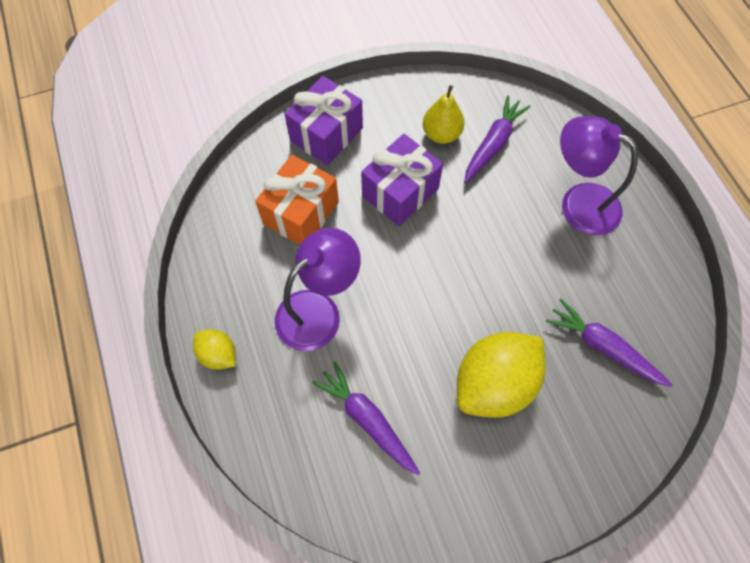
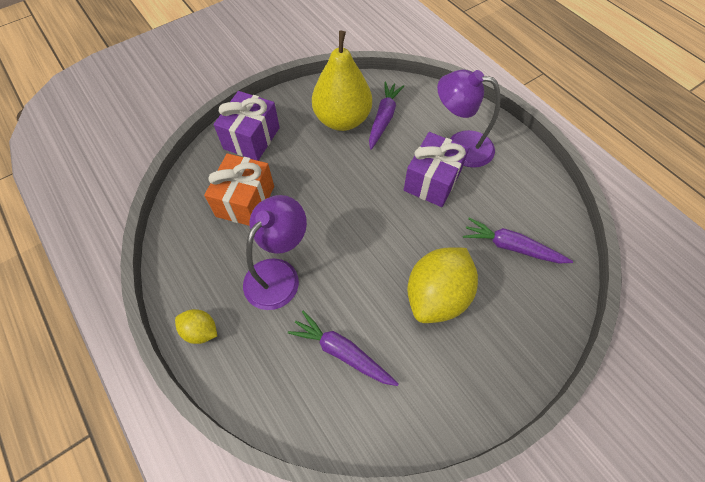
camera: 15 degrees left, 5 degrees down
purple gift [361,134,443,226] -> purple gift moved to [404,132,469,207]
yellow pear [423,85,465,144] -> yellow pear [312,31,372,131], size x1.79

